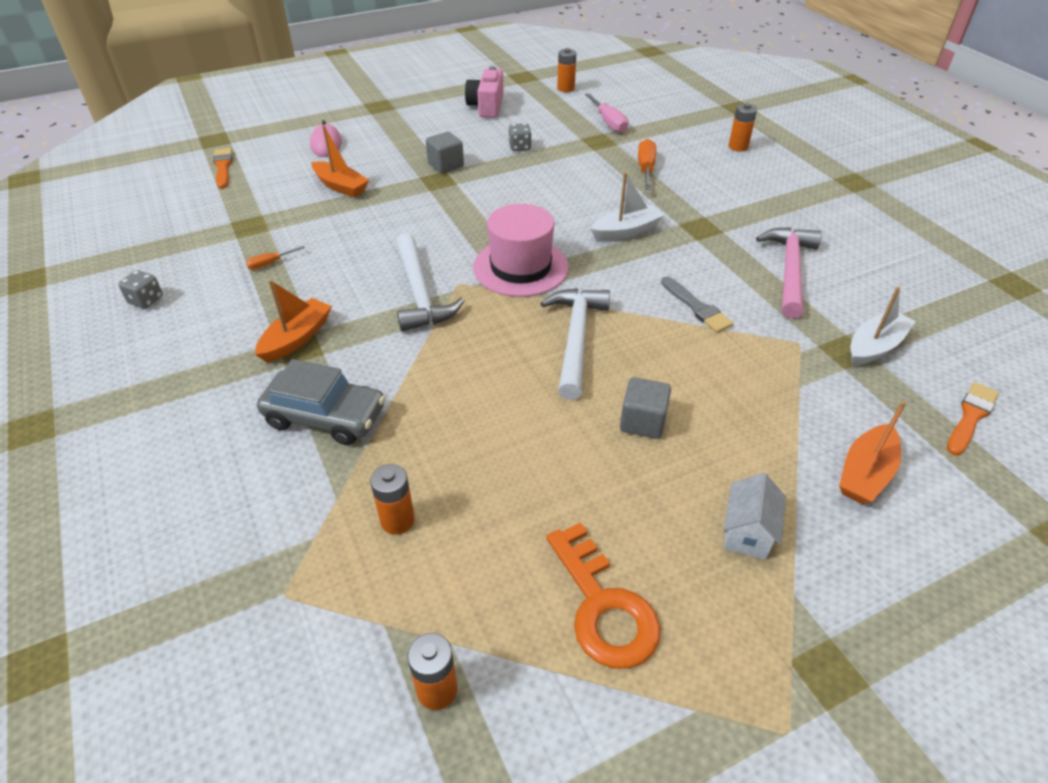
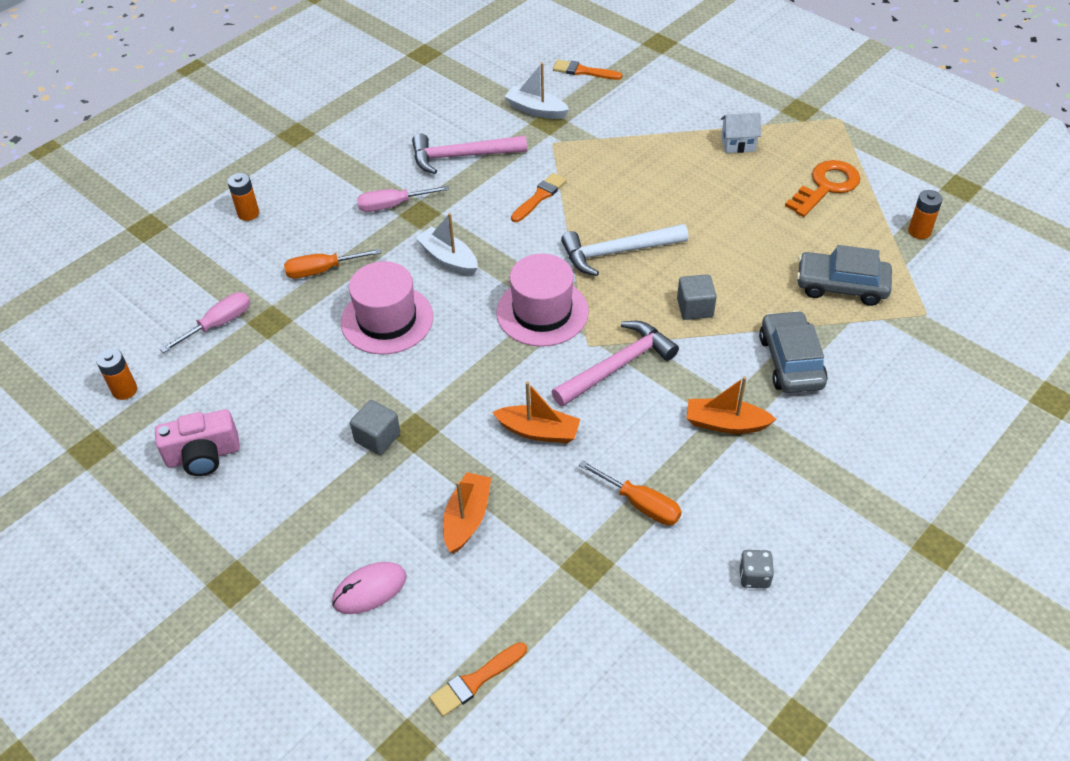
camera: 110 degrees left, 5 degrees up
orange screwdriver [246,246,305,270] -> orange screwdriver [579,461,682,525], size x1.75
orange battery [370,464,415,535] -> grey car [797,245,892,306]
white hammer [396,233,464,331] -> pink hammer [552,321,679,407]
grey dice [509,123,532,151] -> none
grey cube [620,377,671,439] -> grey cube moved to [677,274,717,320]
grey brush [661,276,734,333] -> orange brush [511,173,566,222]
orange boat [839,401,906,504] -> orange boat moved to [492,381,580,443]
none -> pink hat [341,261,433,355]
none -> pink screwdriver [357,186,449,212]

